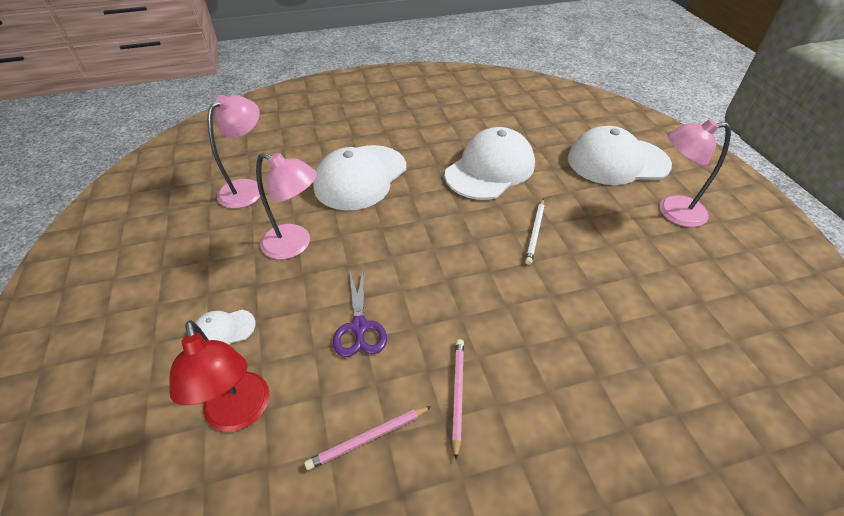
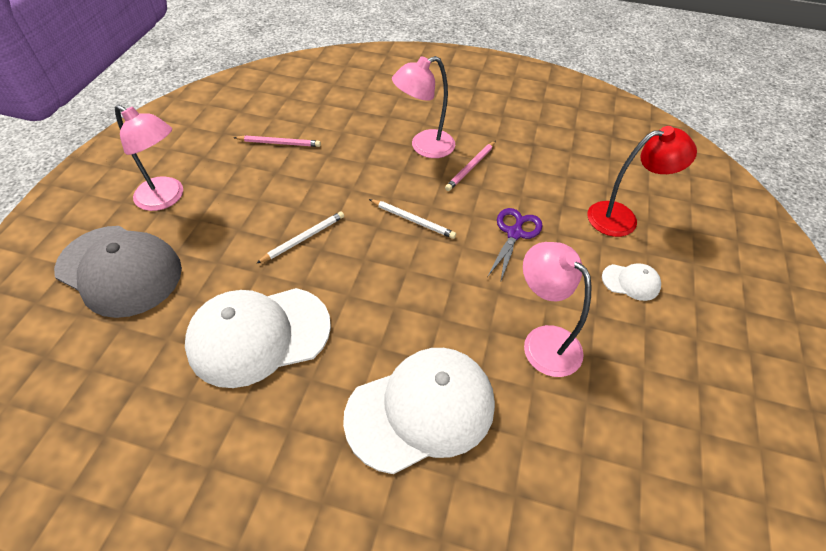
camera: 150 degrees left, 5 degrees up
red lamp [169,320,270,432] -> red lamp turned 75 degrees clockwise [587,126,697,237]
pink lamp [207,95,260,209] -> pink lamp moved to [392,56,455,158]
pink pencil [304,406,432,470] -> pink pencil moved to [234,135,321,147]
white cap [568,126,672,185] -> grey cap [54,226,182,318]
none -> white pencil [369,199,456,239]

